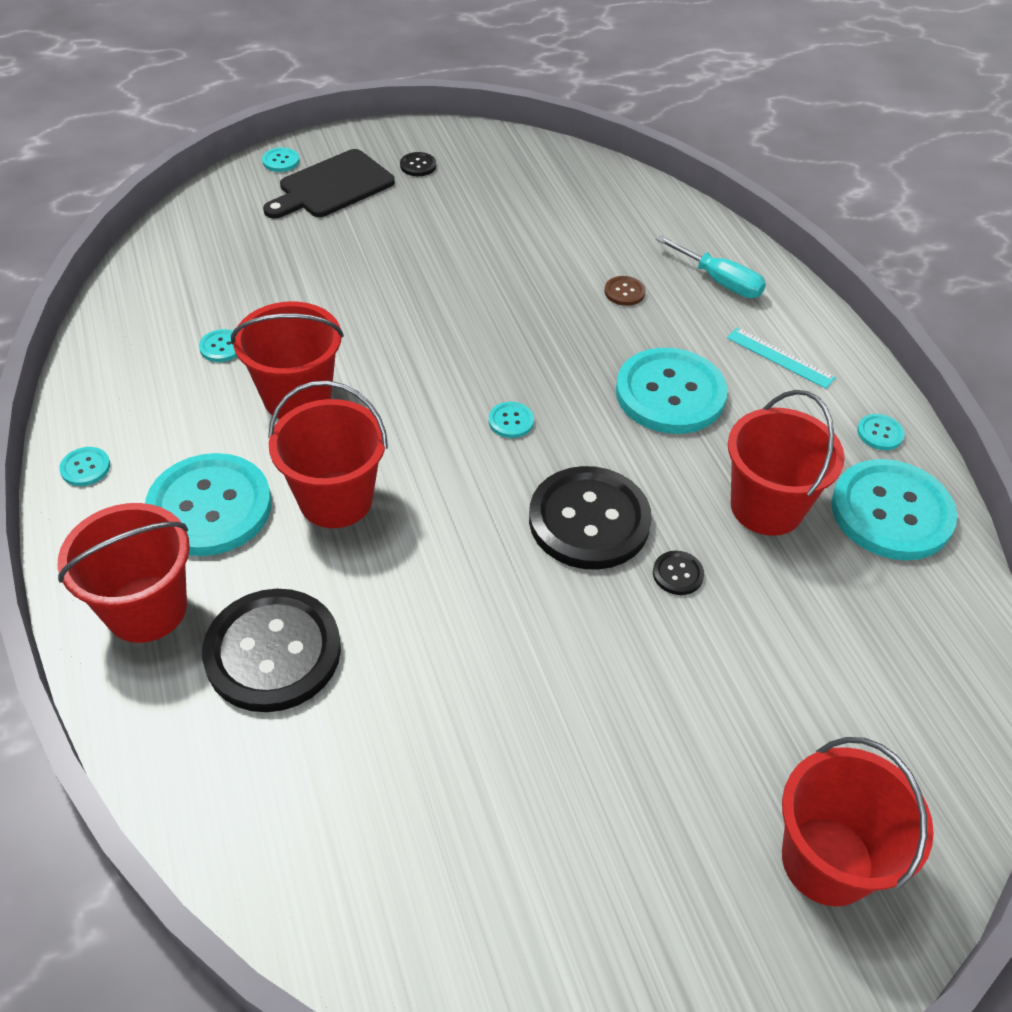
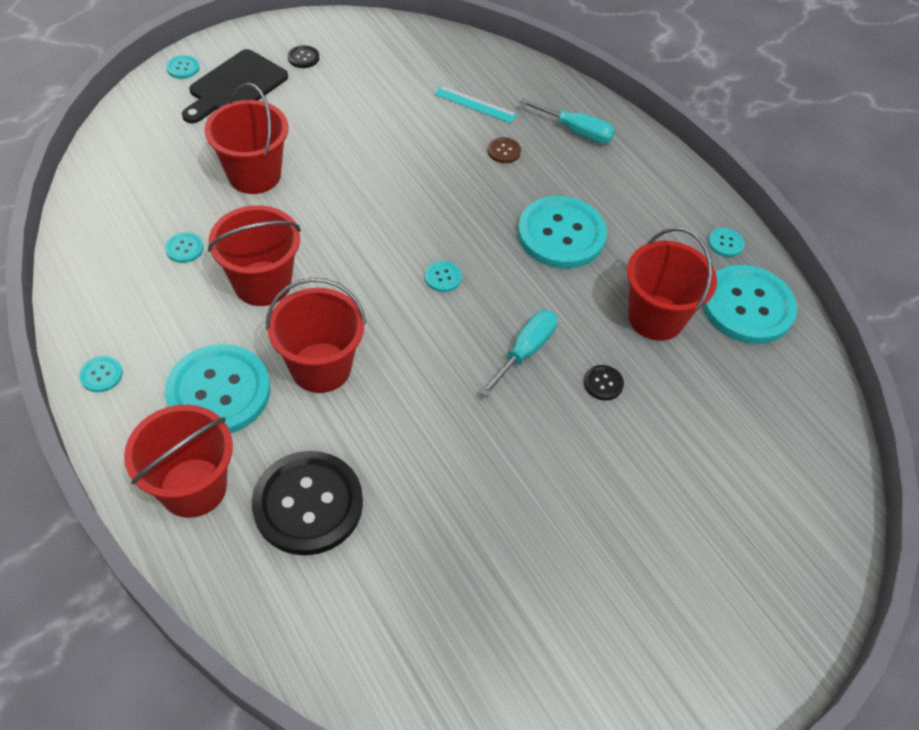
camera: 15 degrees left, 5 degrees up
black button [529,466,652,570] -> turquoise screwdriver [480,310,558,397]
turquoise ruler [727,328,836,389] -> turquoise ruler moved to [434,86,517,123]
red bucket [782,737,934,906] -> red bucket moved to [204,83,288,194]

